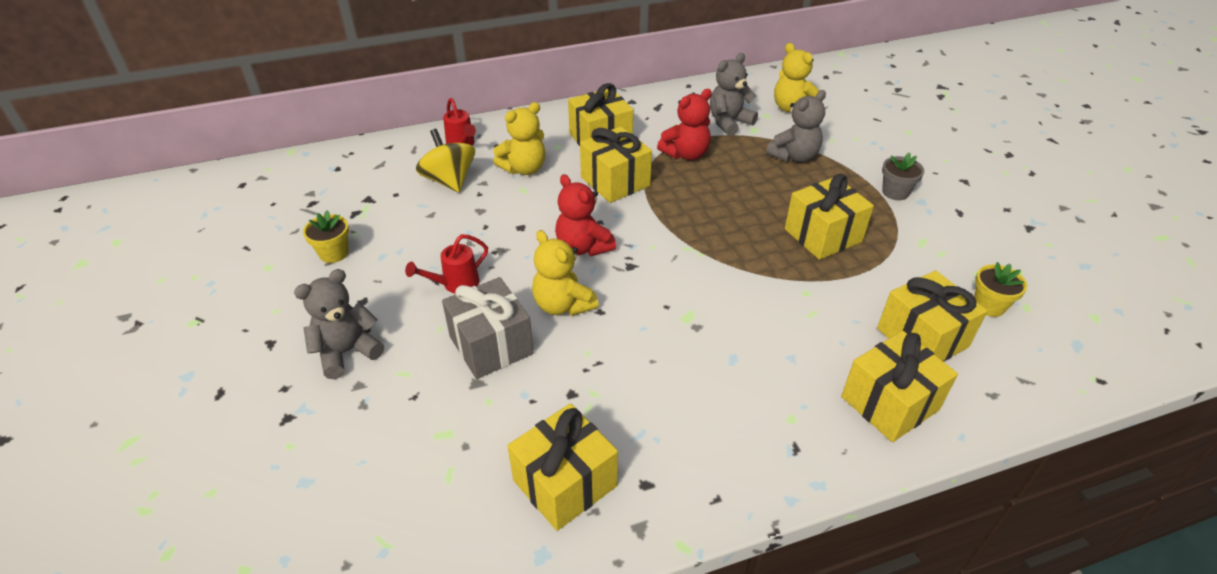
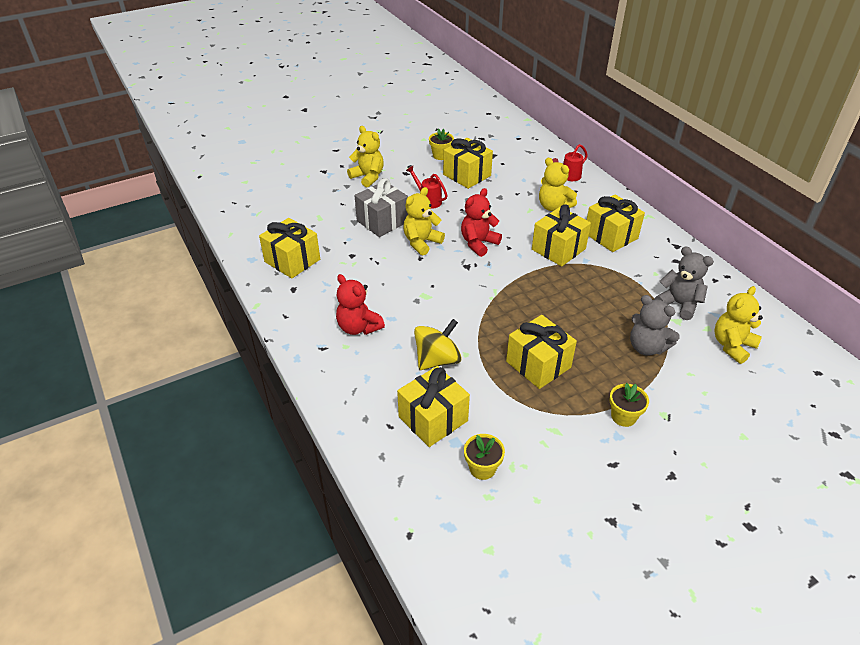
camera: 80 degrees right, 0 degrees up
grey teddy bear [294,269,384,379] -> yellow teddy bear [347,126,384,188]
yellow spinning top [416,129,475,192] -> yellow spinning top moved to [414,319,462,370]
red teddy bear [657,89,712,160] -> red teddy bear moved to [336,274,385,335]
yellow gift [841,331,958,442] -> yellow gift moved to [443,138,493,189]
grey flower pot [882,152,924,200] -> yellow flower pot [609,383,649,427]

